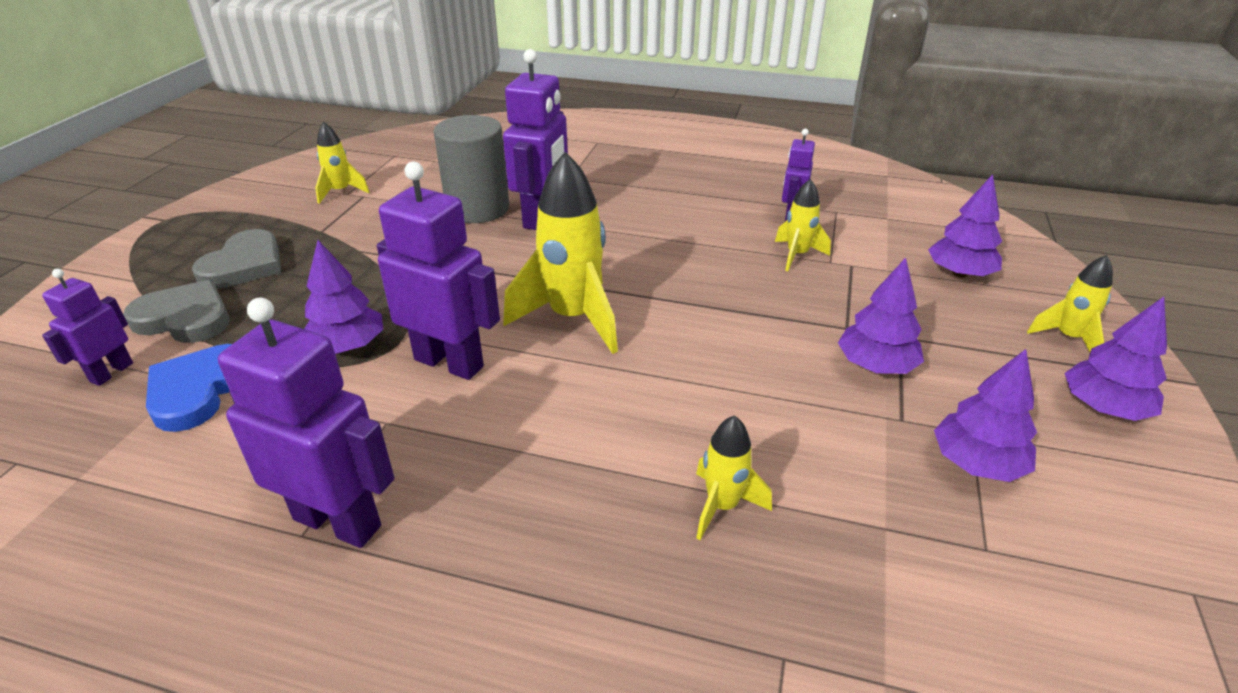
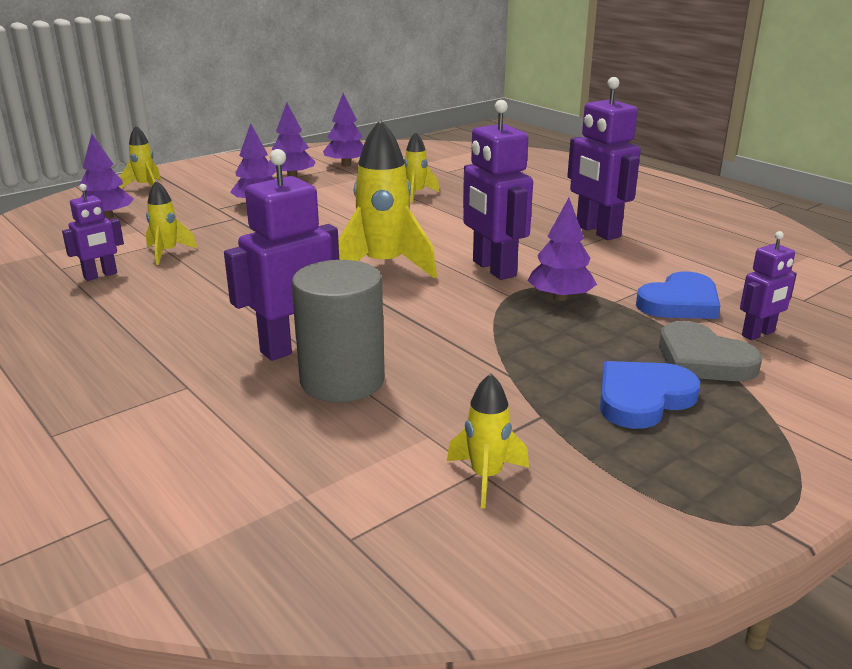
camera: 145 degrees left, 10 degrees down
grey heart [192,229,281,289] -> blue heart [600,361,700,429]
purple tree [1065,297,1167,421] -> purple tree moved to [323,93,364,166]

